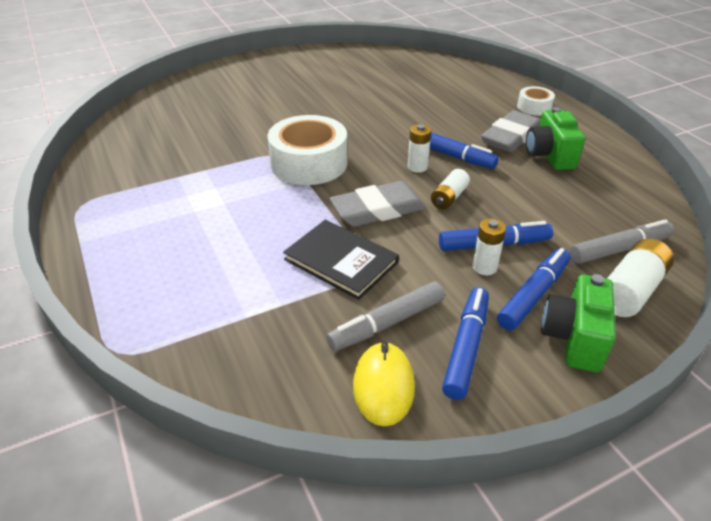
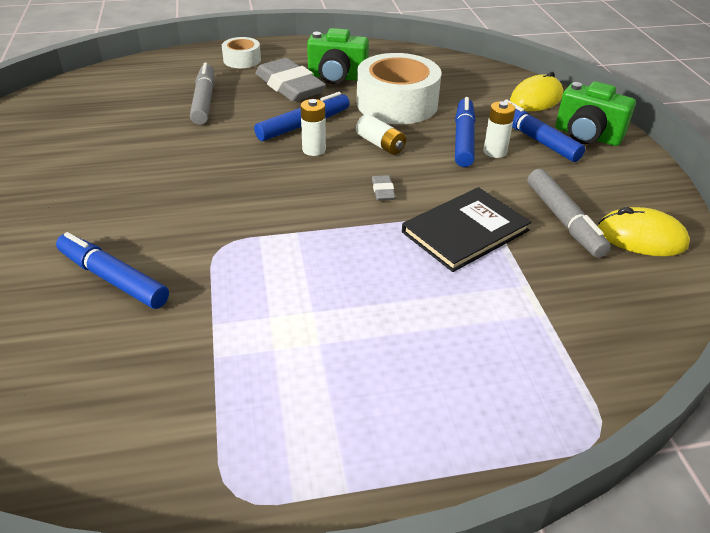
camera: 75 degrees left, 0 degrees up
white tape [268,115,347,185] -> white tape moved to [357,53,442,124]
grey eraser [329,181,426,227] -> grey eraser [372,175,395,201], size x0.42
blue marker [442,287,489,400] -> blue marker moved to [56,232,169,309]
grey marker [569,219,674,264] -> grey marker moved to [190,62,214,125]
white battery [607,239,674,317] -> yellow mouse [510,71,563,111]

